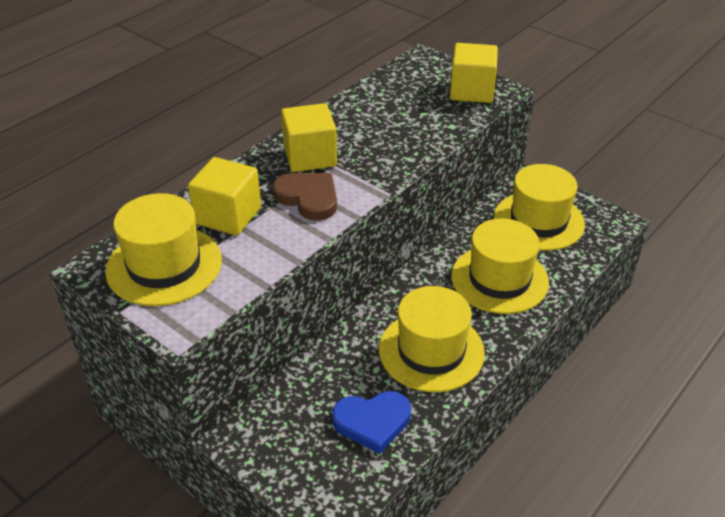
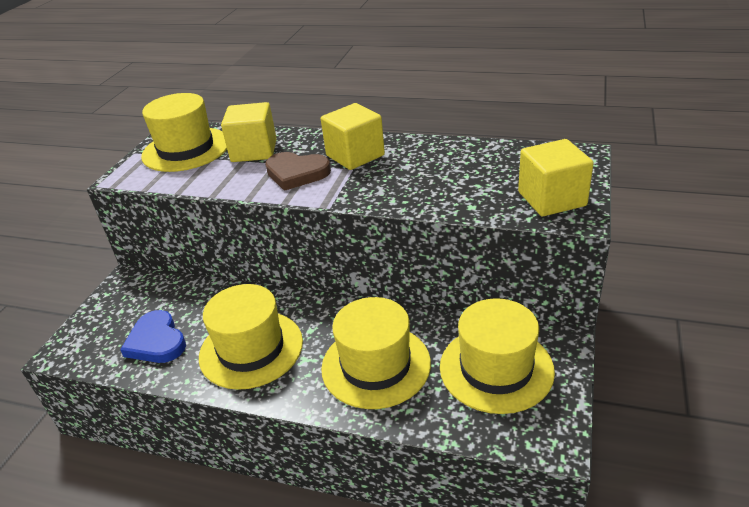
camera: 70 degrees right, 5 degrees down
brown heart [272,173,337,221] -> brown heart turned 90 degrees clockwise [265,152,331,191]

